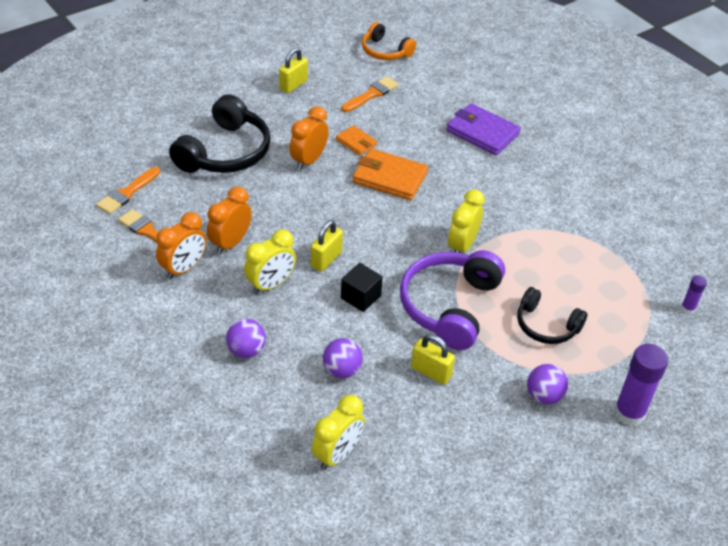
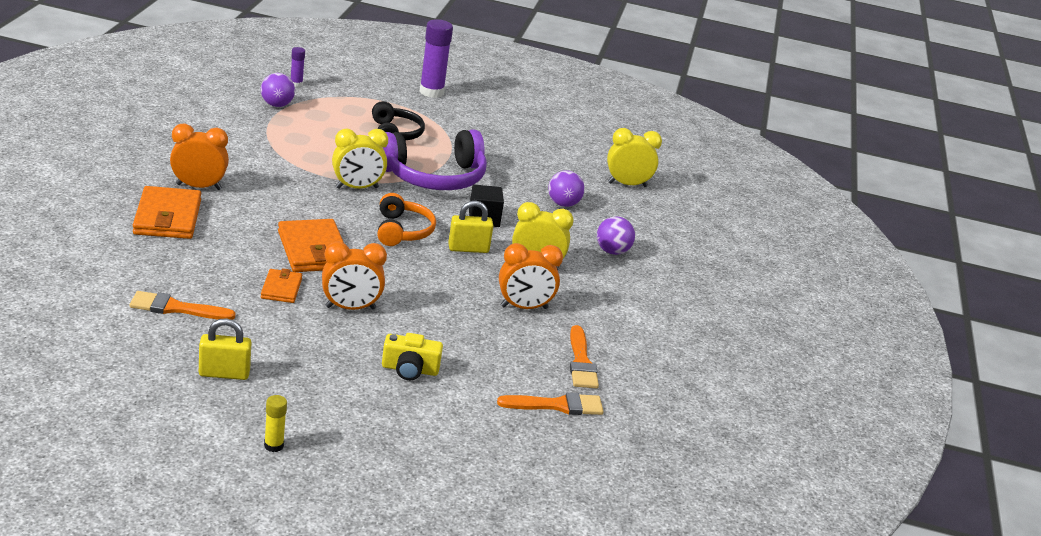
camera: 135 degrees left, 15 degrees down
orange clock [156,212,206,279] -> orange clock moved to [170,124,229,190]
black headphones [169,94,271,173] -> yellow camera [382,333,443,380]
orange headphones [362,22,416,60] -> orange headphones moved to [378,193,436,246]
yellow padlock [411,334,455,385] -> none
purple wallet [446,103,521,155] -> orange wallet [133,186,201,239]
purple ball [527,364,568,404] -> purple ball moved to [261,73,295,107]
none -> yellow glue stick [264,395,287,452]

